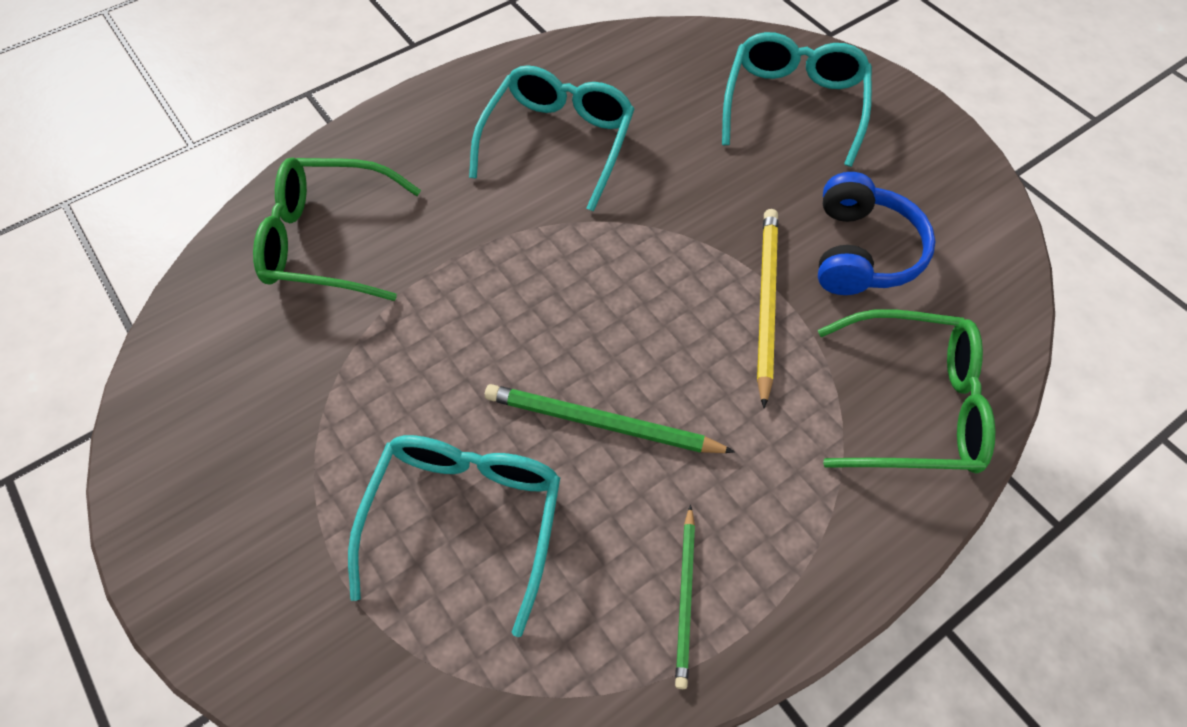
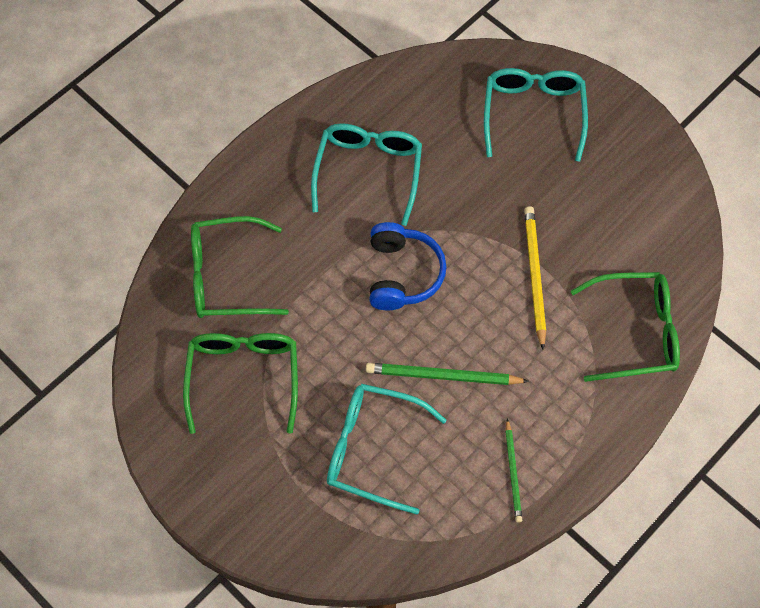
camera: 10 degrees left, 5 degrees up
turquoise glasses [348,435,560,637] -> turquoise glasses turned 75 degrees counterclockwise [327,384,446,515]
blue headphones [818,172,936,295] -> blue headphones moved to [369,222,447,311]
none -> green glasses [183,333,298,434]

